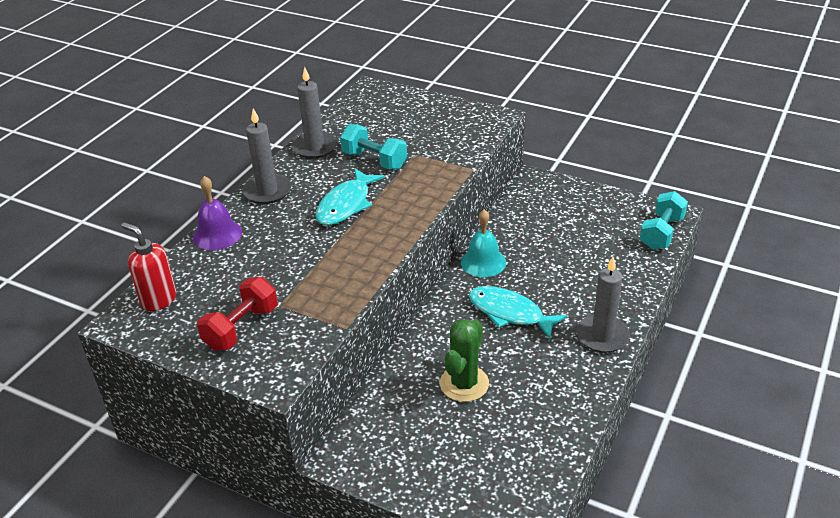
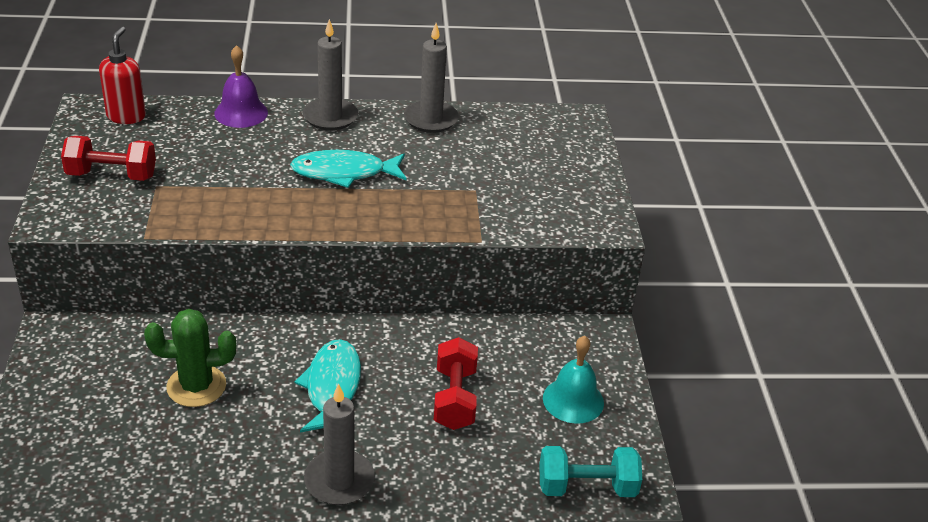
camera: 55 degrees right, 0 degrees up
turquoise dumbbell [340,124,407,170] -> none
turquoise bell [461,209,506,277] -> turquoise bell moved to [543,336,604,423]
none -> red dumbbell [434,337,478,430]

